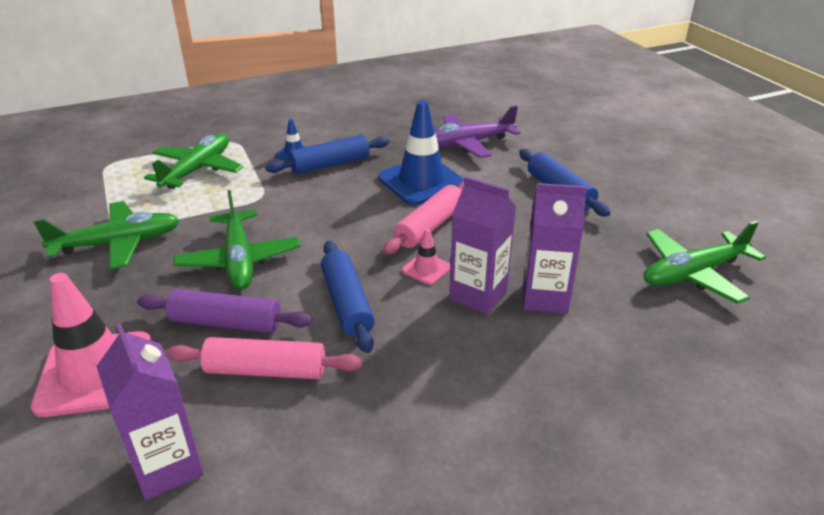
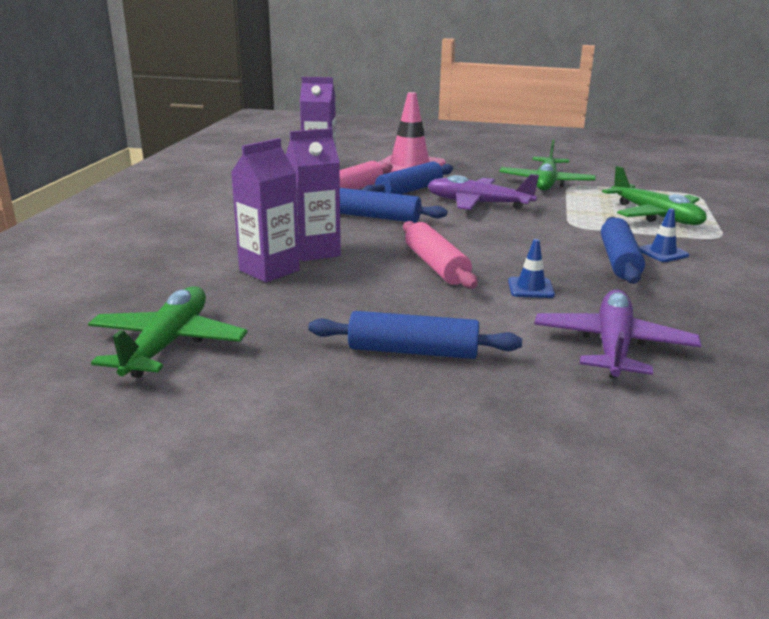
camera: 125 degrees right, 10 degrees down
purple rolling pin [137,289,313,333] -> blue rolling pin [363,161,453,194]
green plane [173,190,300,290] -> purple plane [427,174,539,210]
blue traffic cone [378,100,464,205] -> blue traffic cone [508,239,555,298], size x0.47
pink traffic cone [402,228,451,285] -> none

